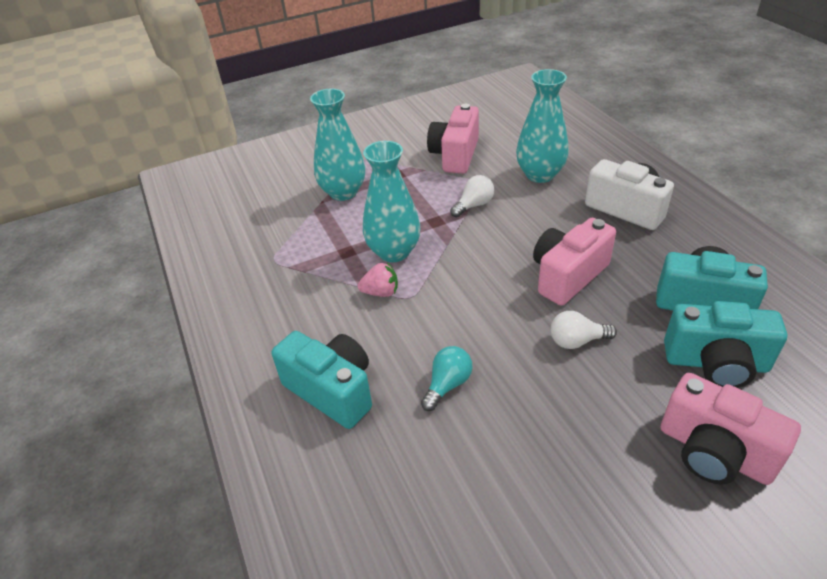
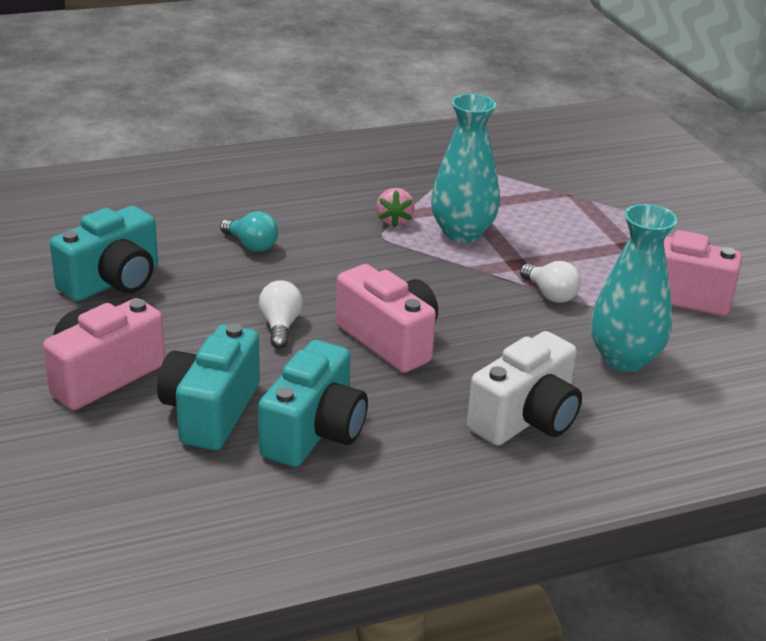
camera: 90 degrees right, 10 degrees down
turquoise camera [271,331,372,429] -> turquoise camera moved to [50,206,158,301]
turquoise vase [310,89,365,201] -> none

